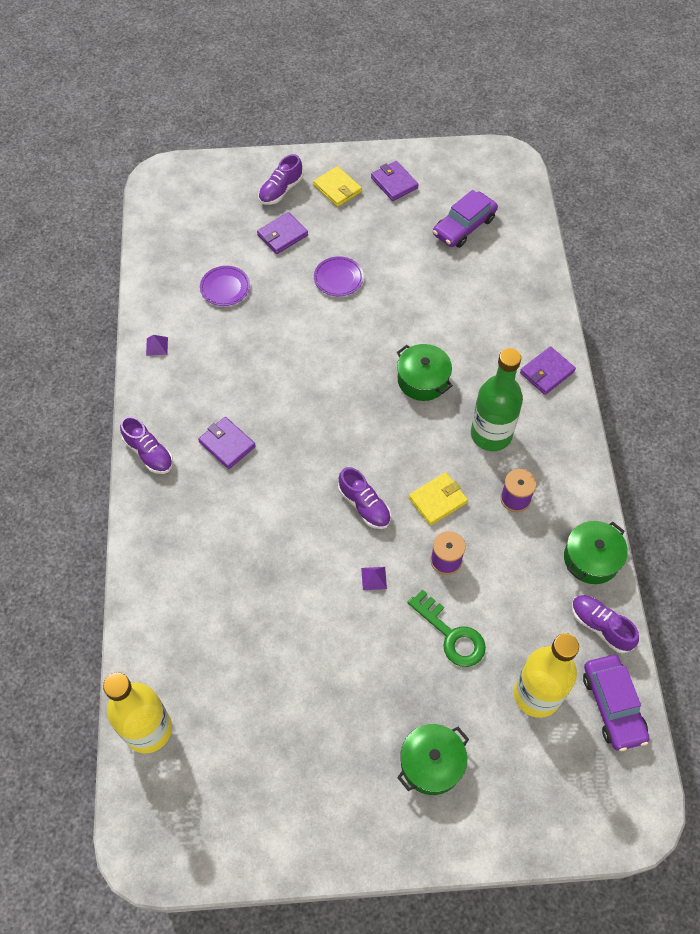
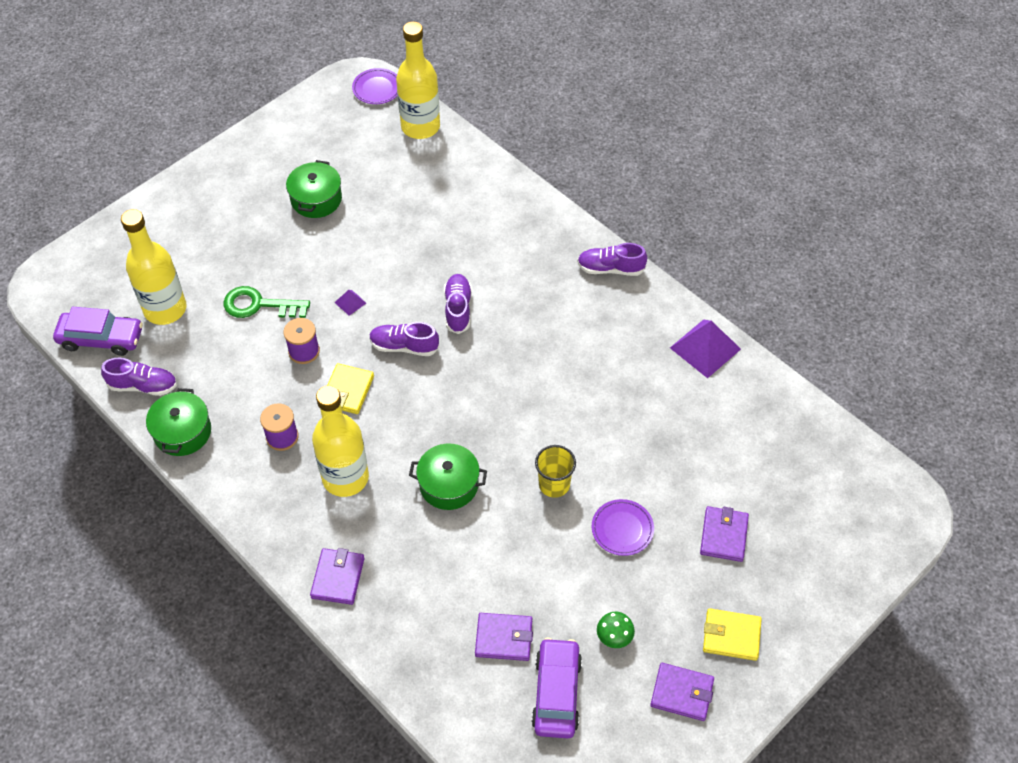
camera: 140 degrees right, 5 degrees down
purple pyramid [146,335,168,356] -> purple pyramid [670,320,741,378], size x2.16
purple wallet [198,417,256,469] -> purple wallet moved to [475,613,533,661]
purple plate [200,266,250,306] -> purple plate moved to [352,68,397,104]
purple shoe [258,154,303,205] -> purple shoe moved to [444,274,472,334]
green pot [397,724,469,795] -> green pot moved to [286,160,342,218]
green bottle [471,348,523,451] -> yellow bottle [312,385,369,497]
purple car [583,655,649,751] -> purple car turned 150 degrees clockwise [53,307,143,356]
none -> yellow cup [535,445,576,498]
none -> green mushroom [597,612,635,648]

